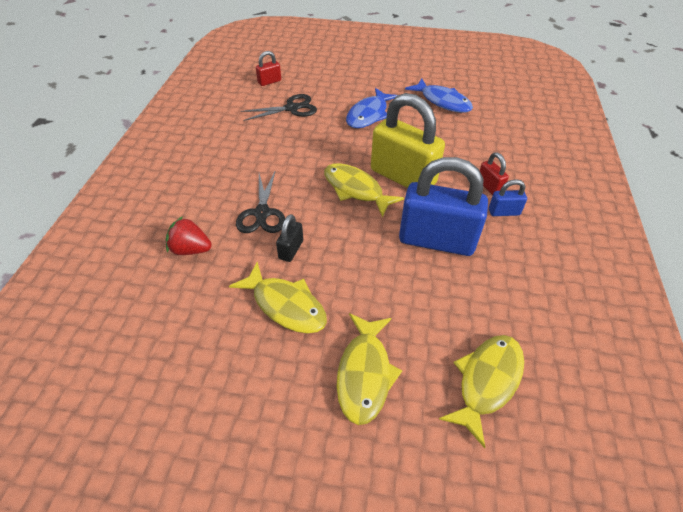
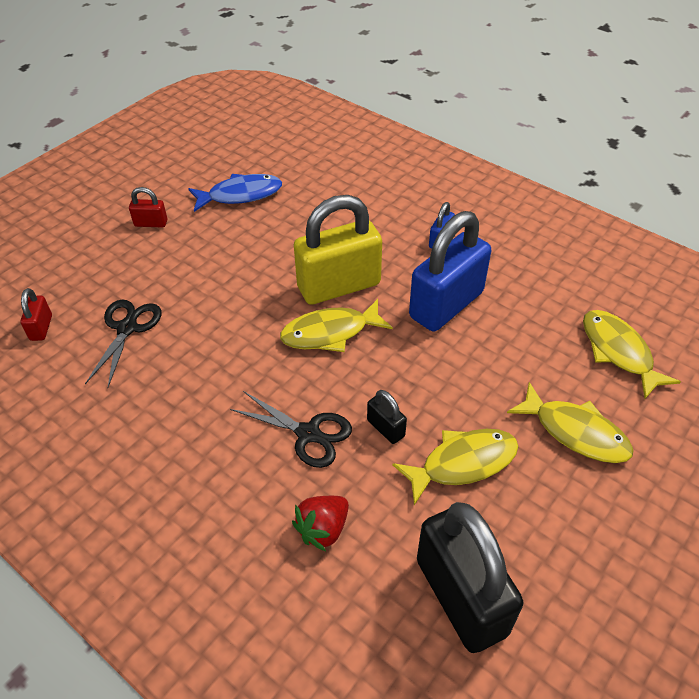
camera: 60 degrees left, 0 degrees up
blue fish [346,88,397,128] -> none
red padlock [480,152,509,195] -> red padlock moved to [129,187,167,228]
none -> black padlock [417,502,524,653]

